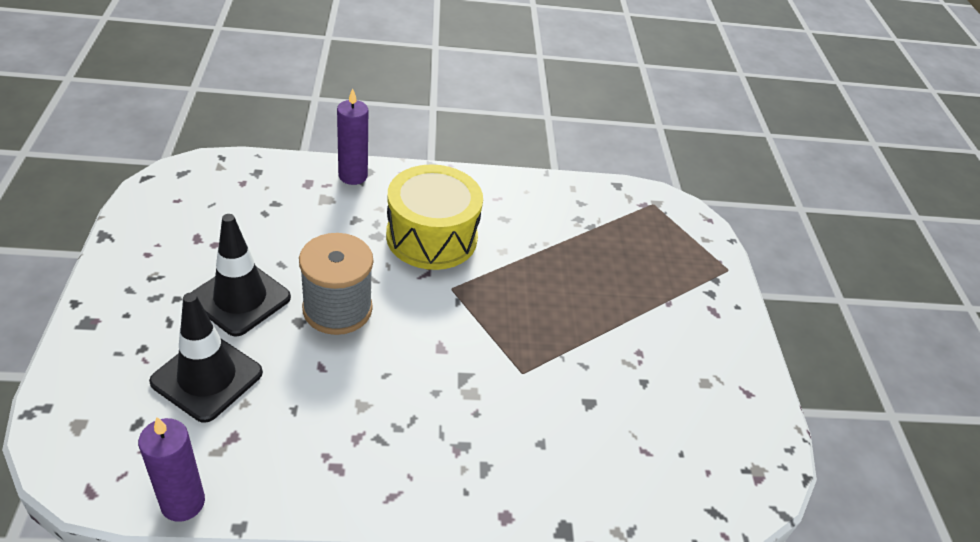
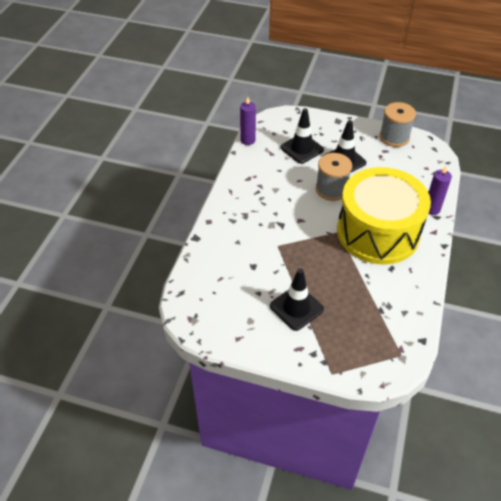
camera: 115 degrees right, 5 degrees up
yellow drum [386,164,483,270] -> yellow drum [337,167,431,265], size x1.62
none -> black traffic cone [270,268,324,331]
none -> grey spool [380,102,416,147]

